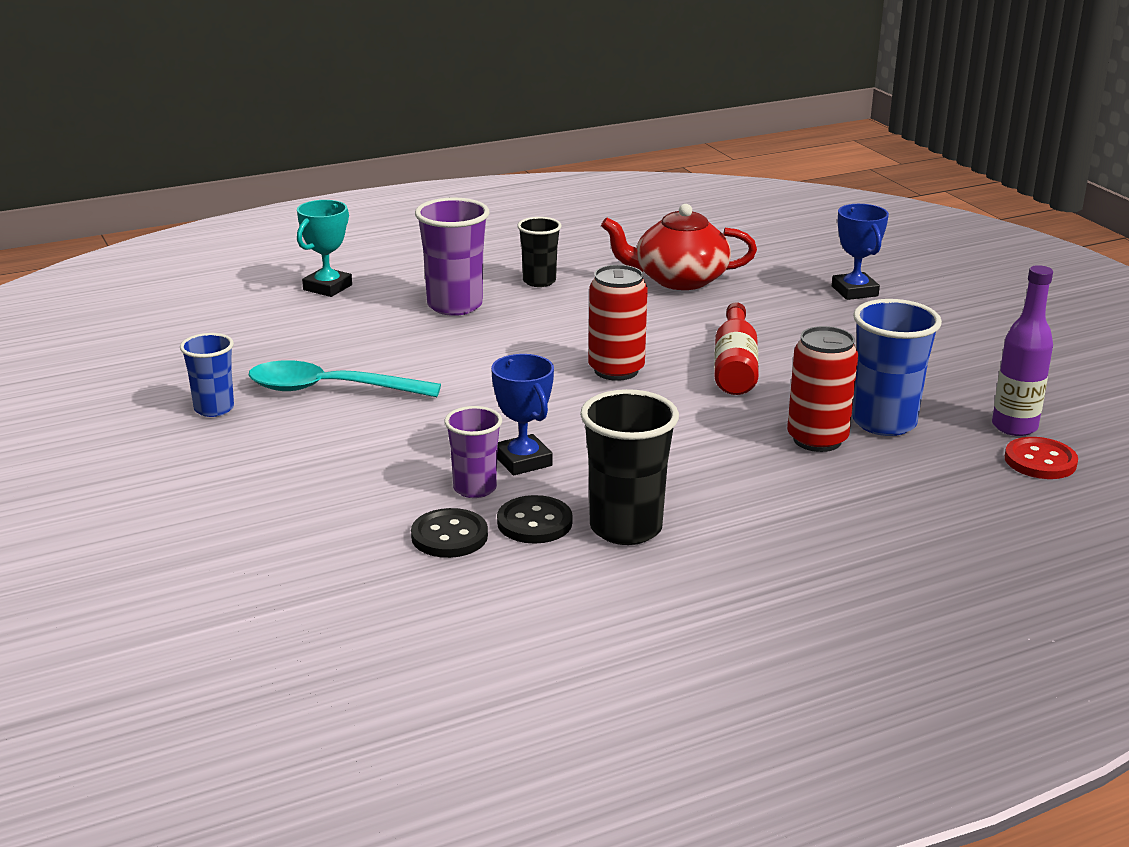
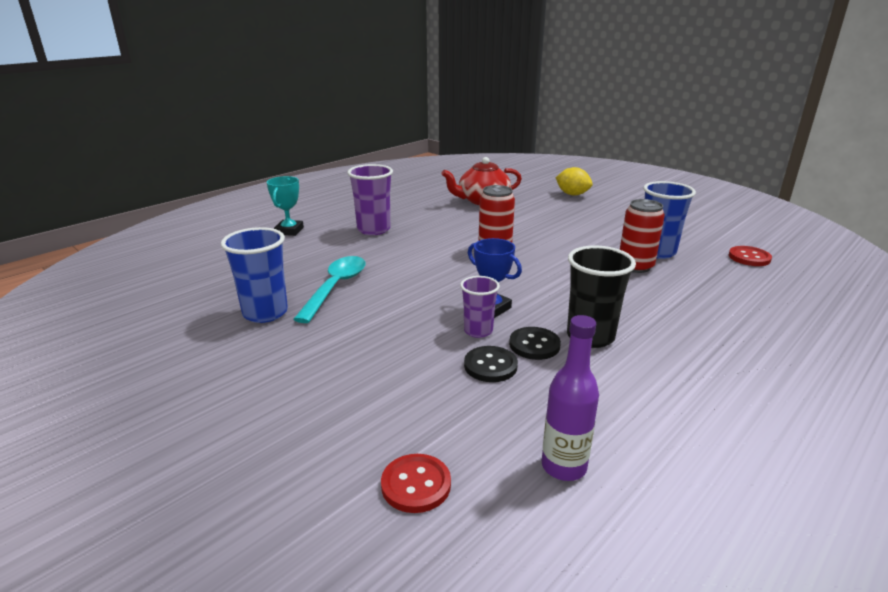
camera: 20 degrees left, 0 degrees up
blue cup [180,333,234,417] -> blue cup [221,227,288,323], size x1.61
turquoise spoon [248,361,441,397] -> turquoise spoon turned 120 degrees clockwise [293,256,366,323]
black cup [517,217,562,287] -> none
red bottle [714,302,759,395] -> none
blue trophy [832,204,889,300] -> yellow lemon [556,167,593,195]
purple bottle [992,265,1053,436] -> purple bottle moved to [542,315,599,481]
none -> red button [381,454,451,513]

